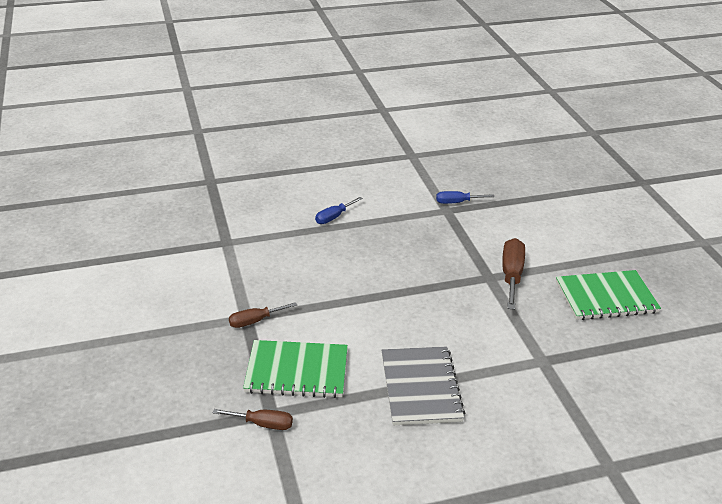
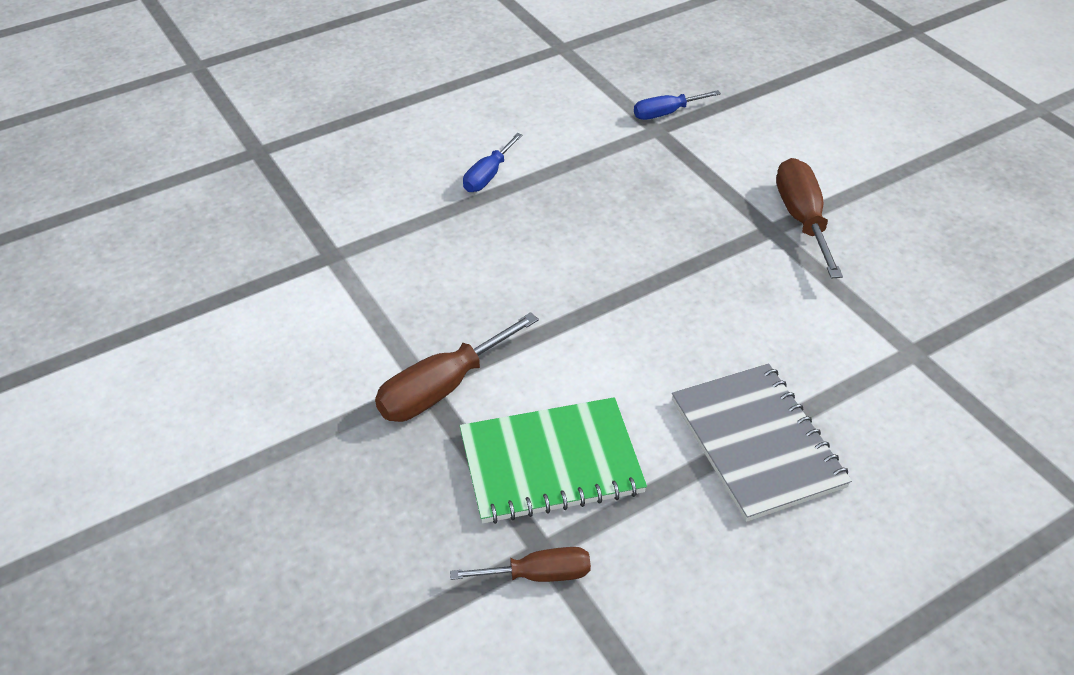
camera: 15 degrees left, 10 degrees up
brown screwdriver [229,302,297,328] -> brown screwdriver [375,312,539,422], size x1.60
green notebook [556,270,661,320] -> none

